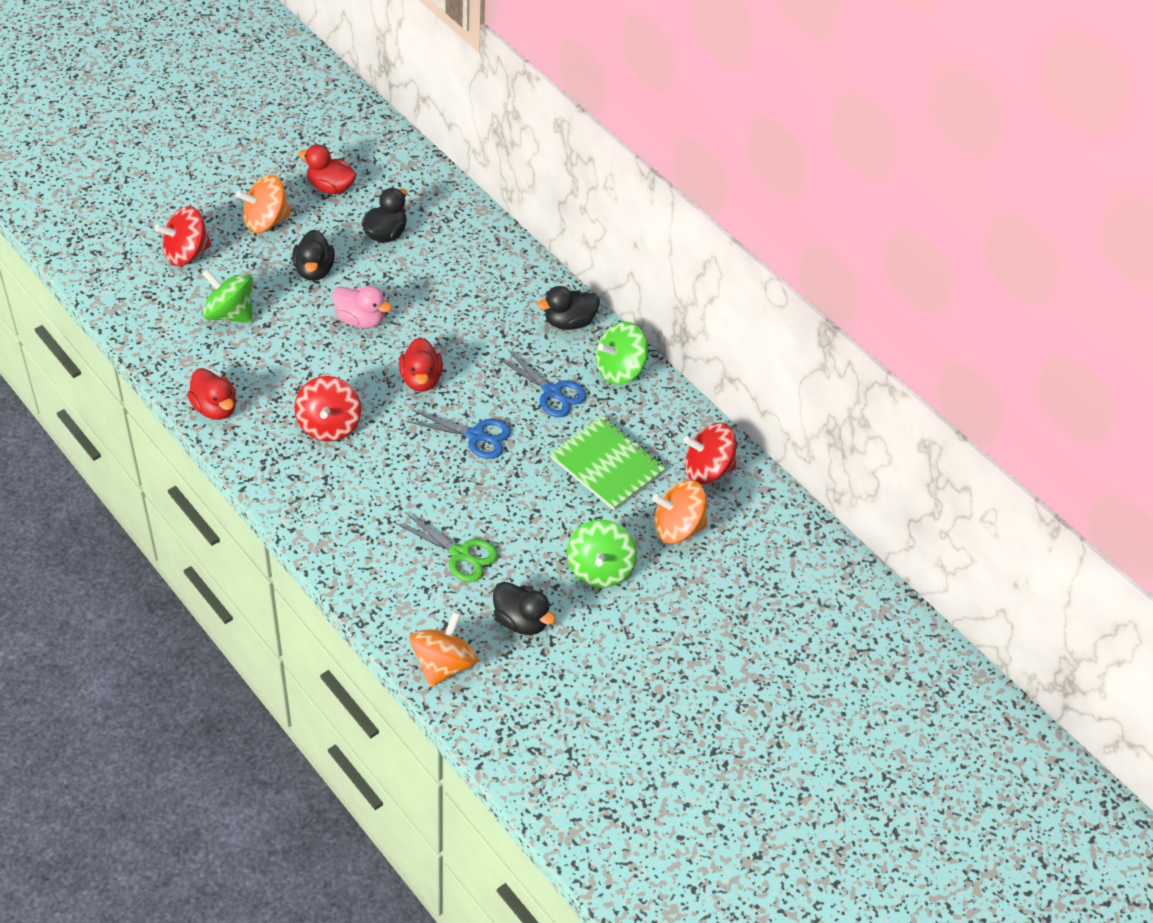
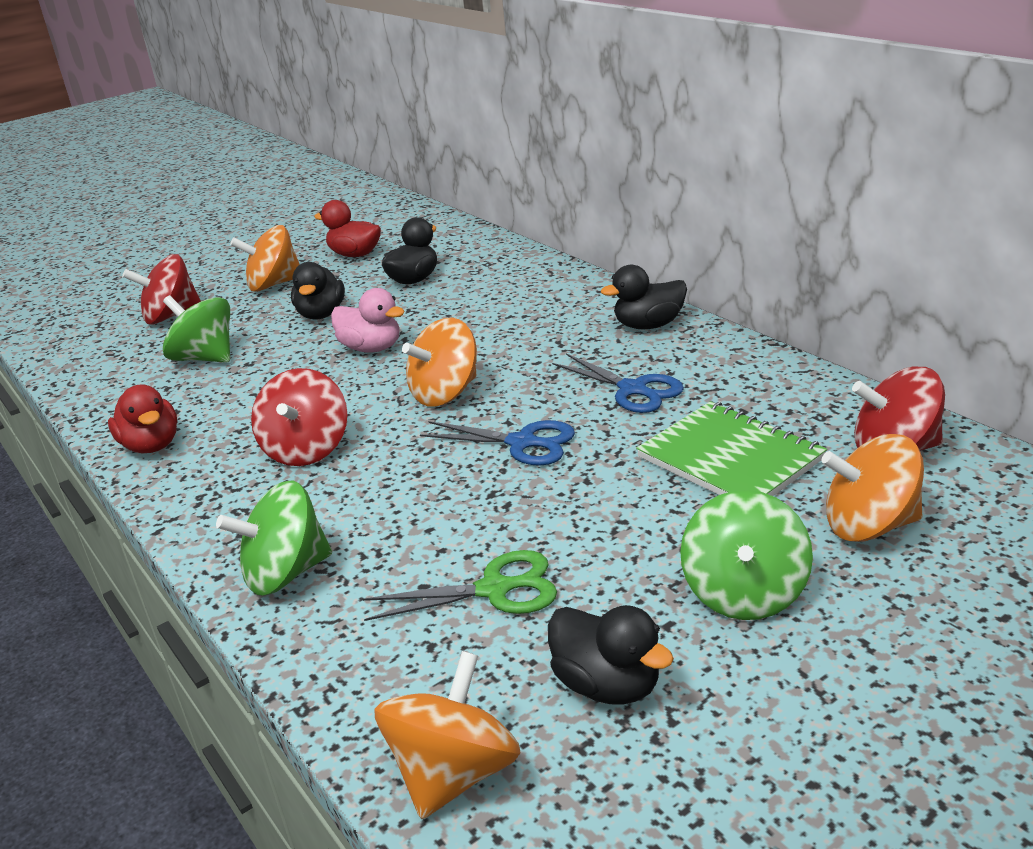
camera: 10 degrees right, 20 degrees down
green scissors [396,512,498,582] -> green scissors turned 45 degrees counterclockwise [363,550,557,621]
red duck [399,337,443,392] -> orange spinning top [402,318,477,407]
green spinning top [596,322,648,385] -> green spinning top moved to [216,480,332,595]

